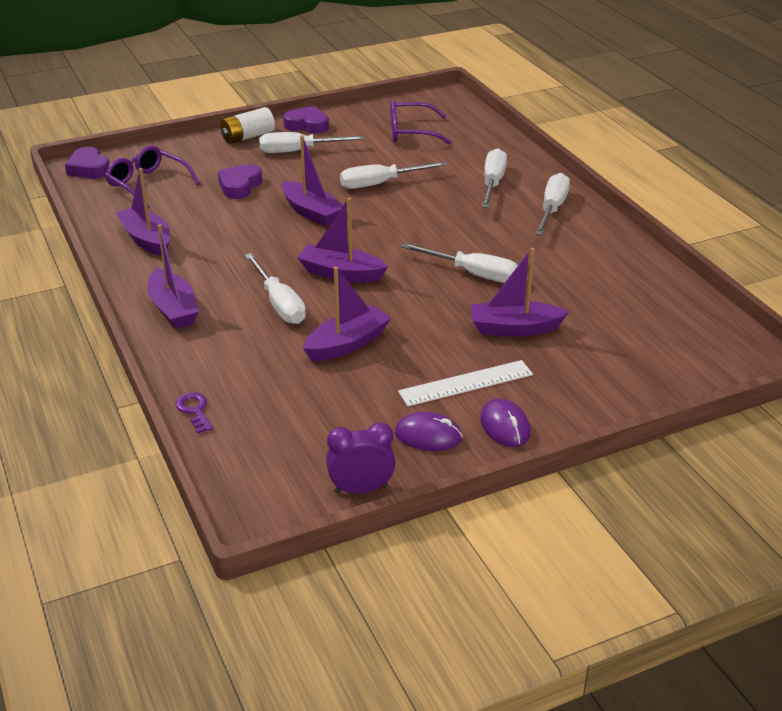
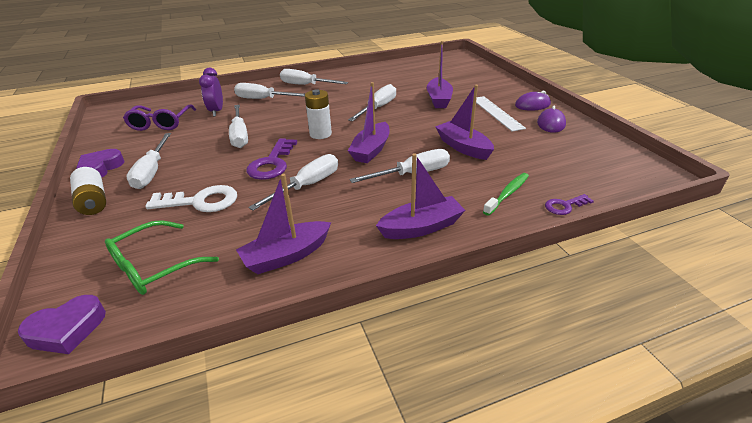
camera: 85 degrees left, 0 degrees up
purple glasses [105,146,200,208] -> green glasses [105,220,219,295]
purple heart [218,164,262,199] -> white key [145,185,237,212]
purple boat [281,135,343,226] -> purple key [246,138,297,180]
purple clock [326,422,395,494] -> purple clock moved to [199,68,223,116]
none -> white screwdriver [248,154,338,210]
none -> white battery [305,89,332,139]
none -> green toothbrush [483,173,529,216]

